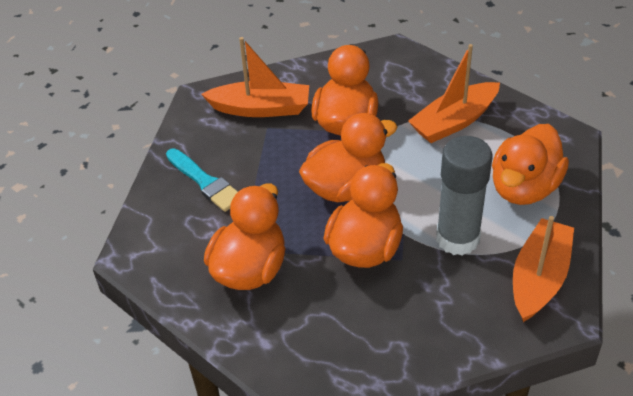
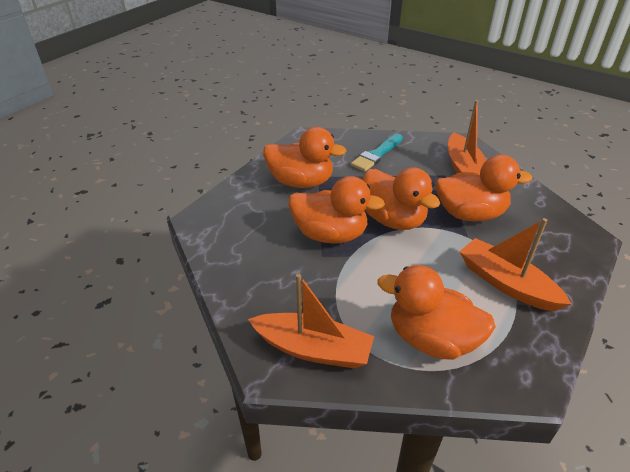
camera: 80 degrees right, 5 degrees down
grey glue stick [436,136,493,256] -> none

